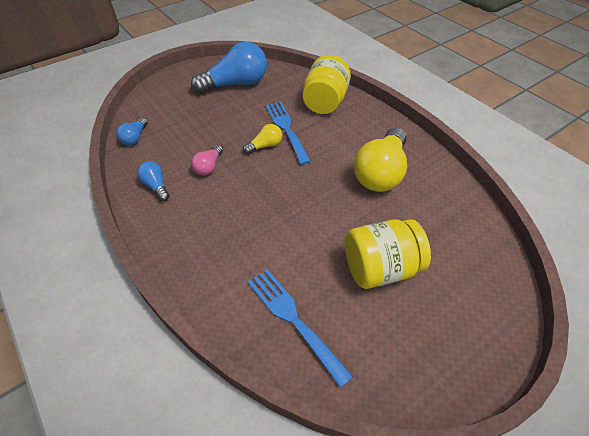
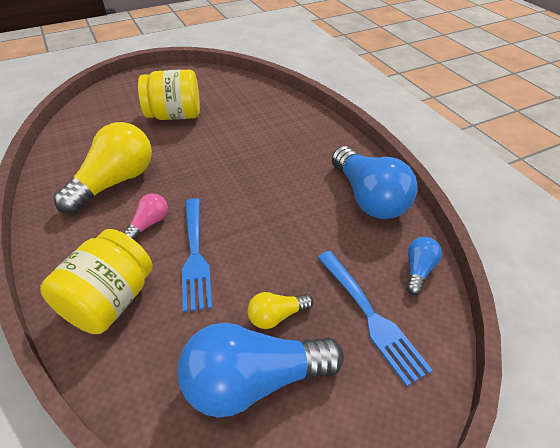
camera: 170 degrees left, 5 degrees down
blue light bulb [137,161,169,201] -> blue light bulb [331,146,417,219], size x2.10
pink light bulb [191,145,223,175] -> pink light bulb moved to [123,194,168,240]
yellow light bulb [243,124,282,154] -> yellow light bulb moved to [248,292,313,329]
blue fork [248,269,353,388] -> blue fork moved to [318,251,433,387]

